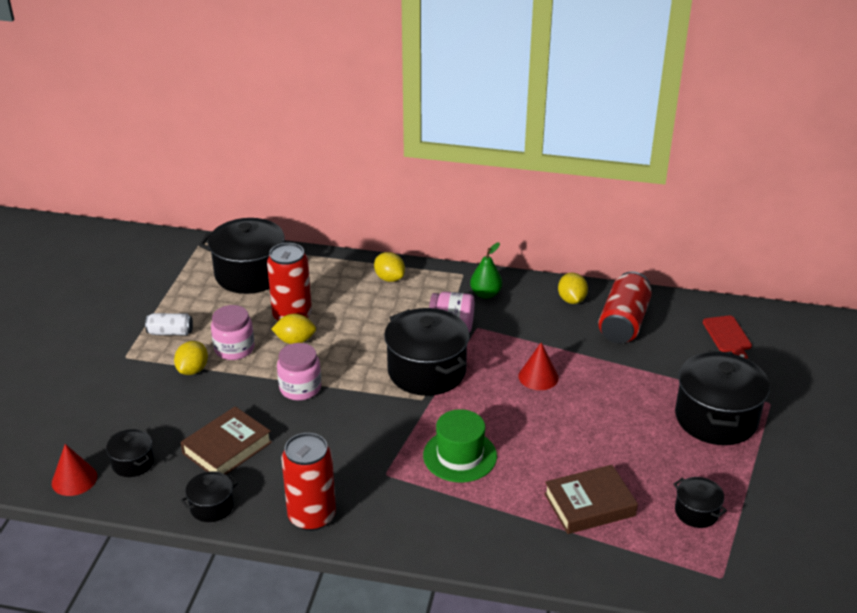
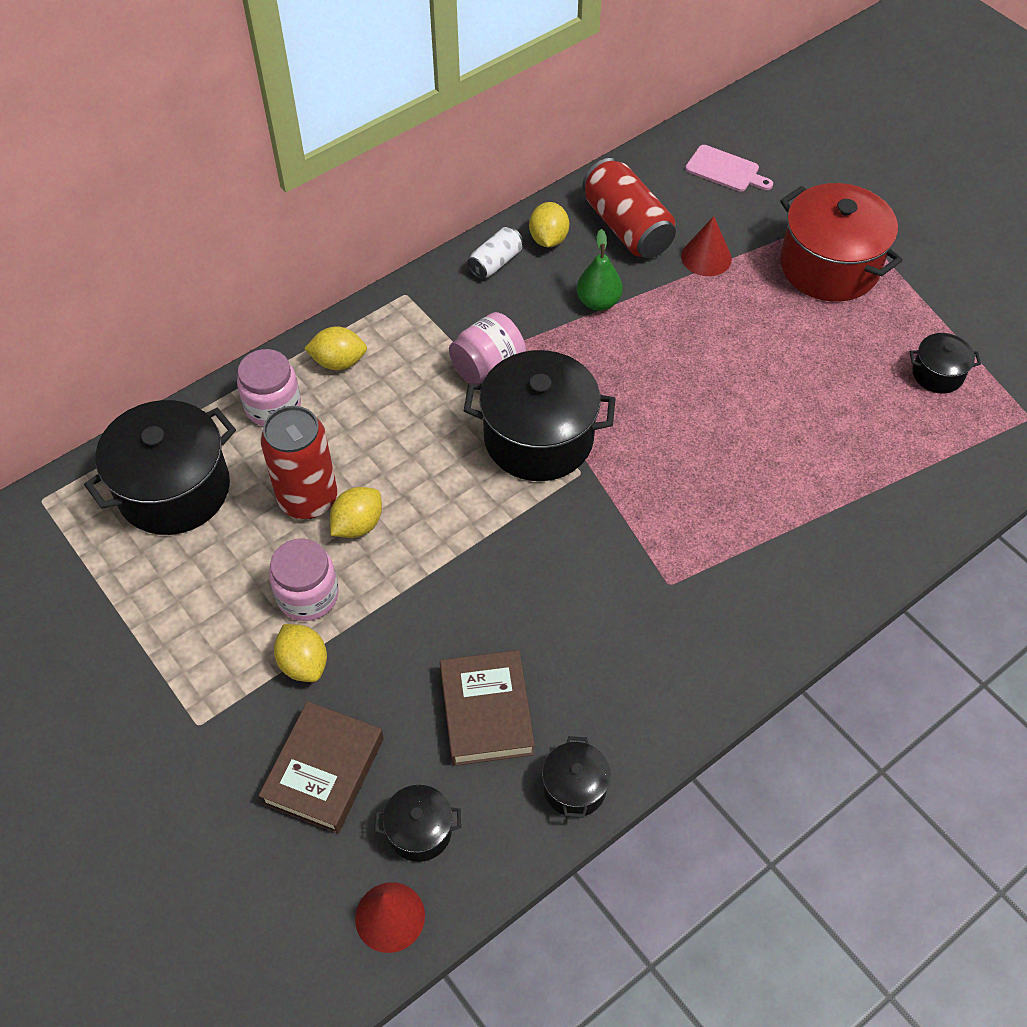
camera: 50 degrees left, 20 degrees up
white can [145,313,193,335] -> white can moved to [467,227,523,279]
pink jar [277,343,321,400] -> pink jar moved to [237,349,301,426]
red can [281,433,336,531] -> none
green hat [423,409,497,482] -> none
green pear [470,242,502,299] -> green pear moved to [577,229,623,311]
red cone [519,342,559,390] -> red cone moved to [681,216,732,276]
brown book [544,465,638,534] -> brown book moved to [259,701,384,834]
yellow lemon [558,273,588,304] -> yellow lemon turned 60 degrees clockwise [529,202,569,247]
black pot [675,351,770,445] -> red pot [780,183,903,302]
red cutting board [703,316,752,359] -> pink cutting board [685,145,773,192]

